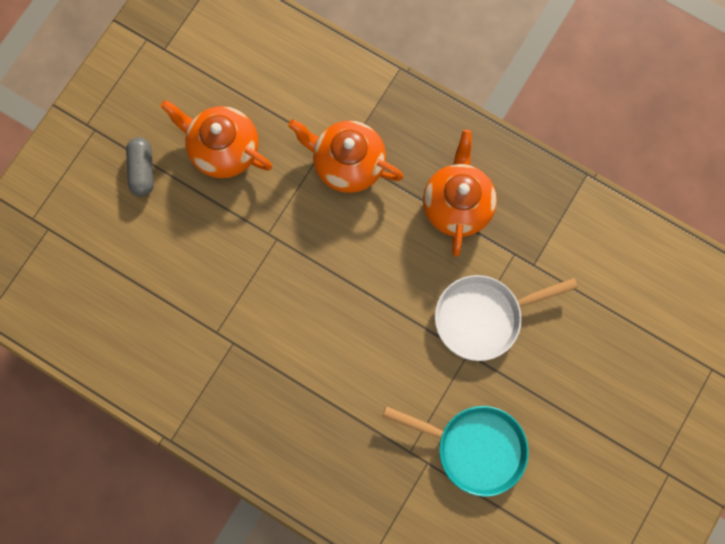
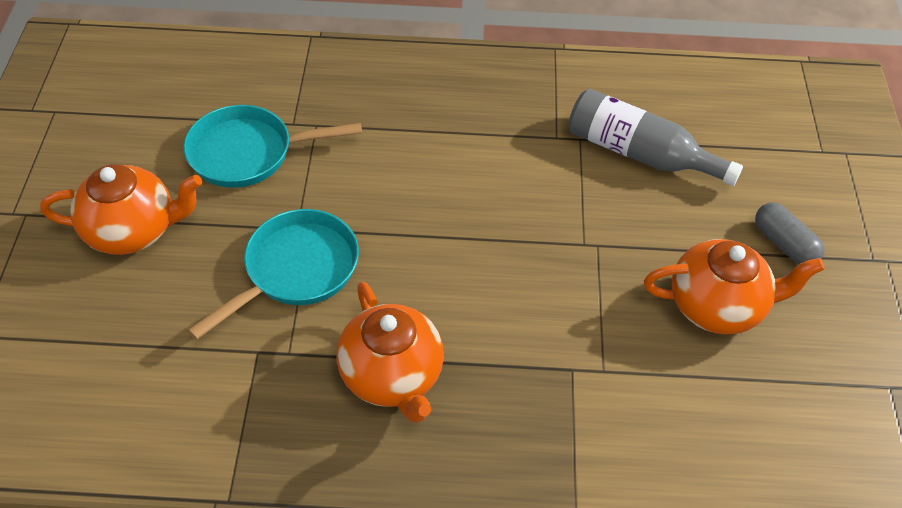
camera: 150 degrees right, 25 degrees down
orange teapot [288,119,404,193] -> orange teapot moved to [40,164,202,255]
white pan [435,275,578,361] -> turquoise pan [187,209,359,340]
none -> grey bottle [568,89,743,186]

